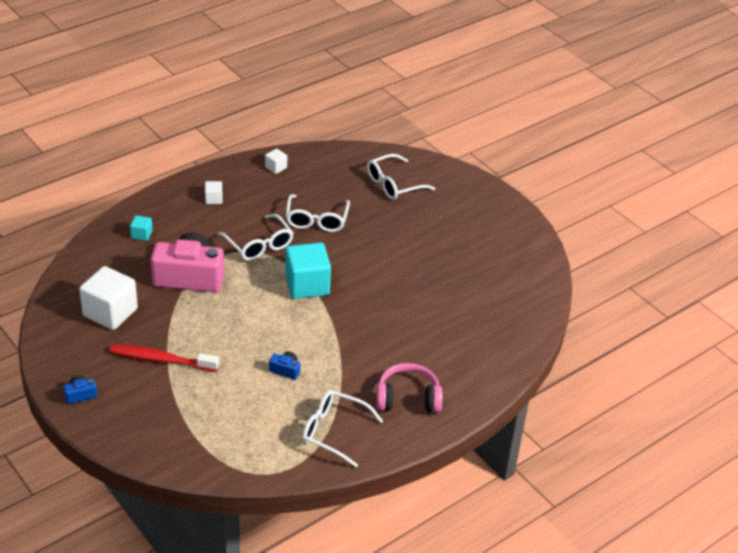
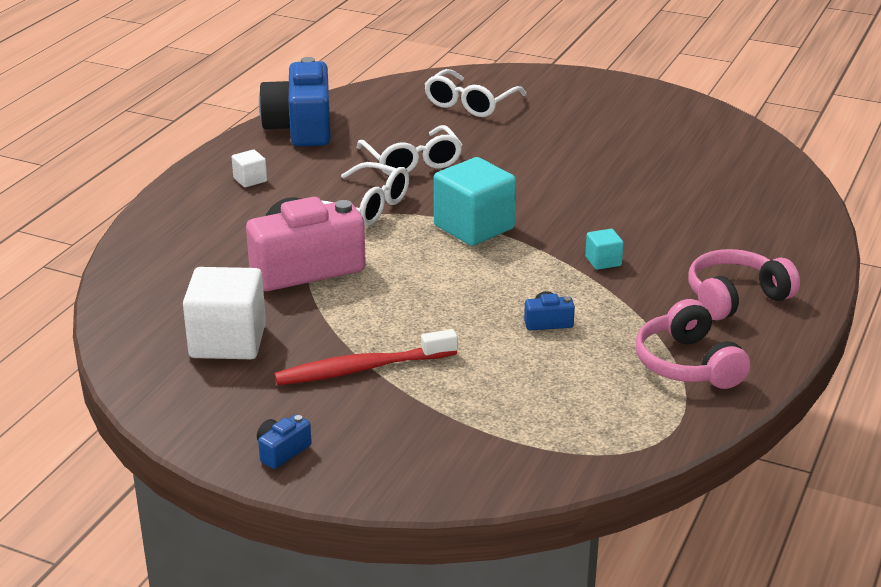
camera: 25 degrees left, 10 degrees down
turquoise cube [130,215,153,241] -> turquoise cube moved to [585,229,624,270]
white cube [265,149,287,174] -> blue camera [259,57,331,146]
white glasses [302,390,383,467] -> pink headphones [635,299,750,389]

